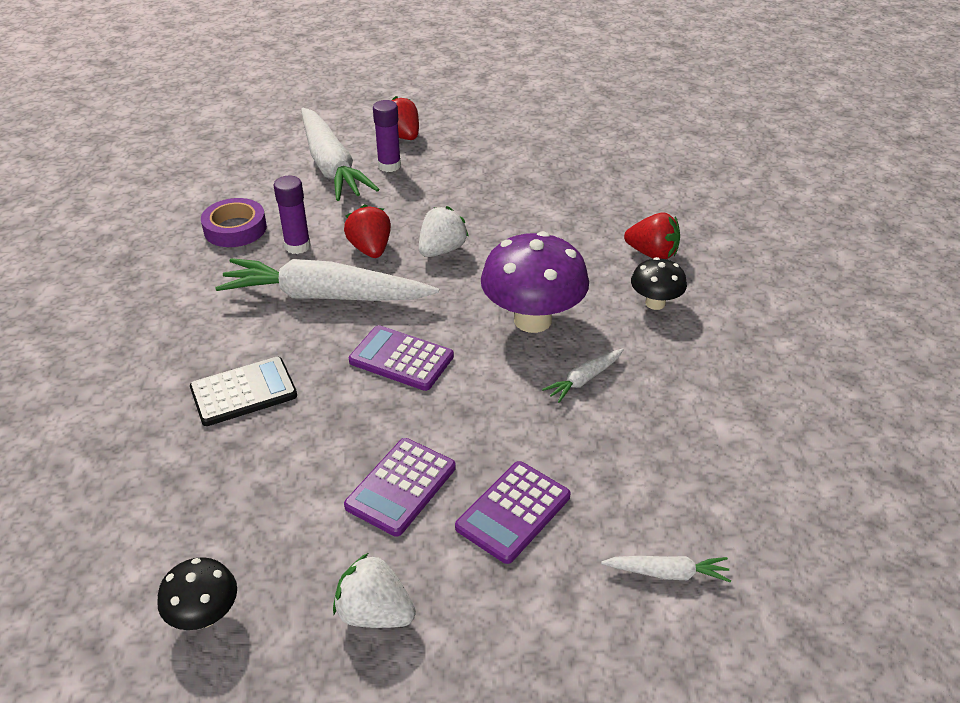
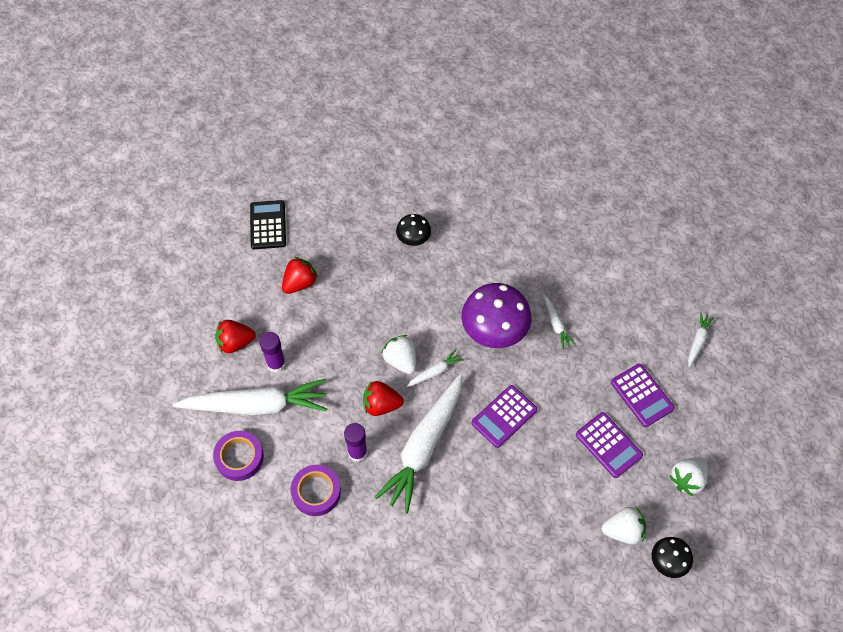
camera: 70 degrees left, 20 degrees up
black calculator [190,357,297,426] -> black calculator moved to [250,200,286,249]
red strawberry [624,213,680,259] -> red strawberry moved to [282,257,318,294]
black mushroom [631,257,687,310] -> black mushroom moved to [396,214,431,246]
none -> purple tape [213,431,264,481]
none -> white carrot [406,349,464,387]
none -> white strawberry [601,507,646,545]

